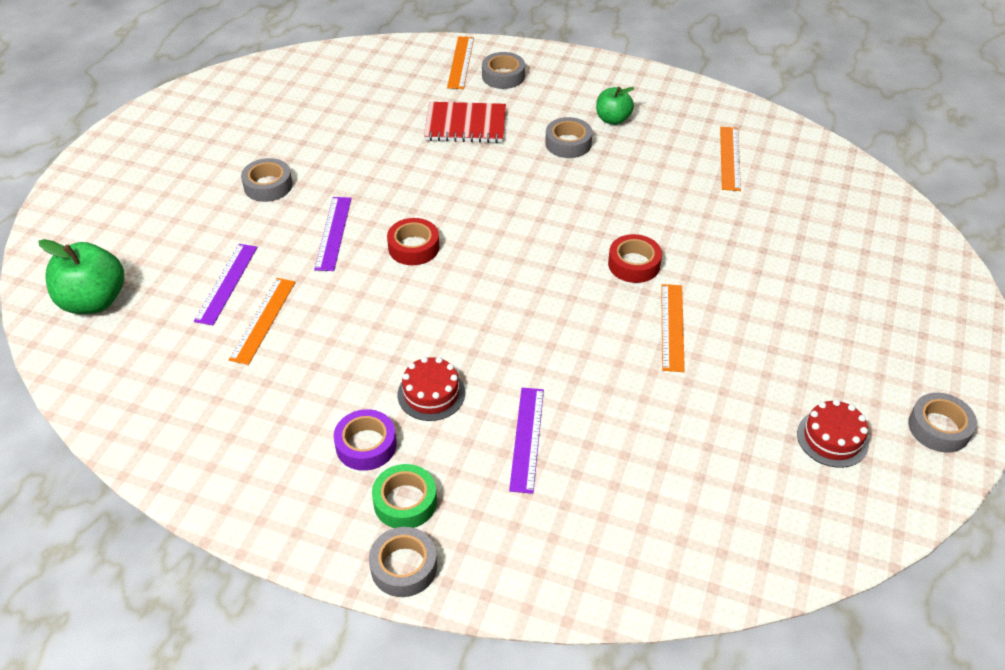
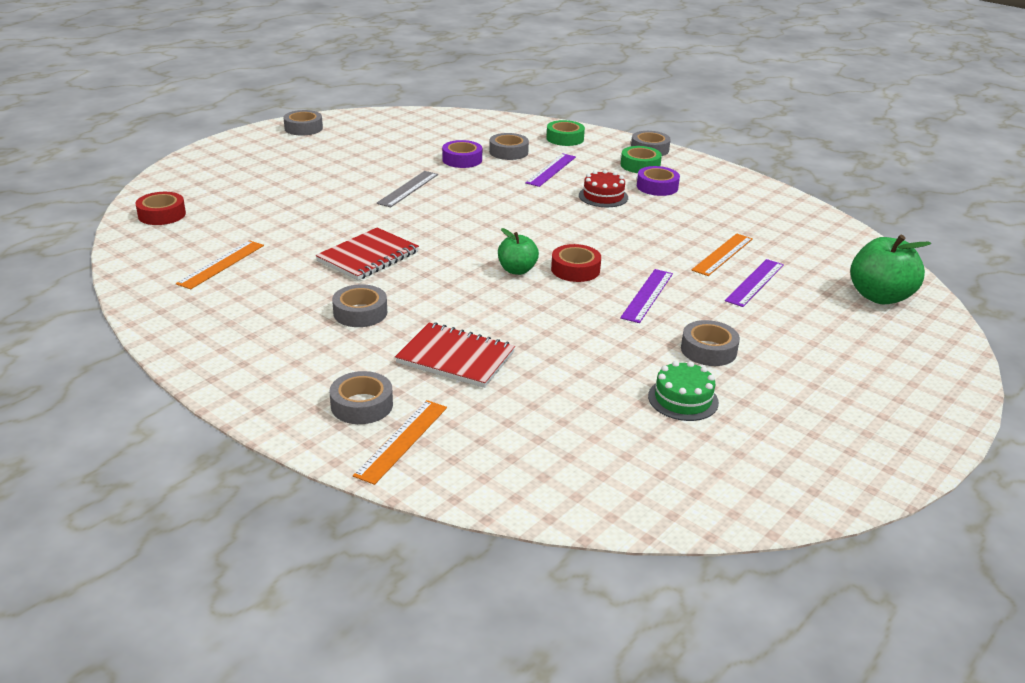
camera: 160 degrees left, 15 degrees down
green apple [596,87,634,125] -> green apple moved to [498,228,539,275]
red tape [608,234,662,283] -> red tape moved to [135,192,186,225]
orange ruler [661,284,685,372] -> grey ruler [376,171,438,207]
red cake [797,399,869,468] -> none
none -> red notebook [316,227,419,280]
none -> purple tape [442,140,482,168]
none -> grey tape [489,133,529,160]
none -> green tape [546,120,585,146]
none -> green cake [648,361,719,421]

